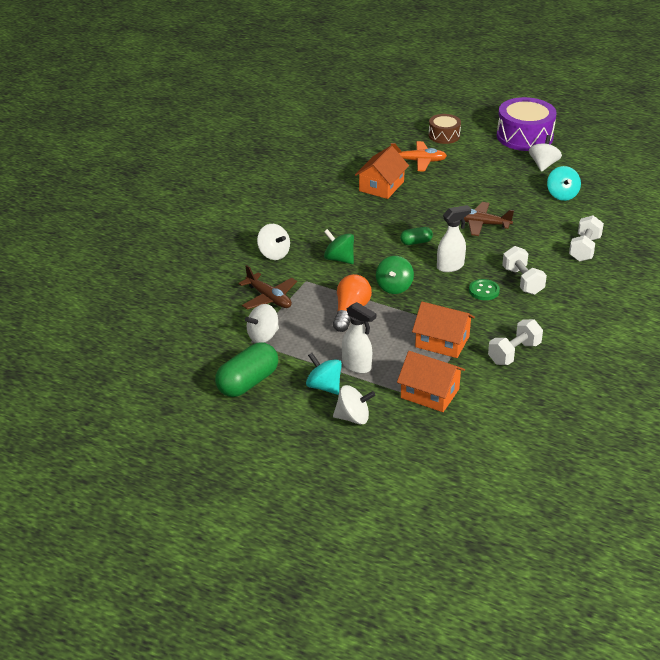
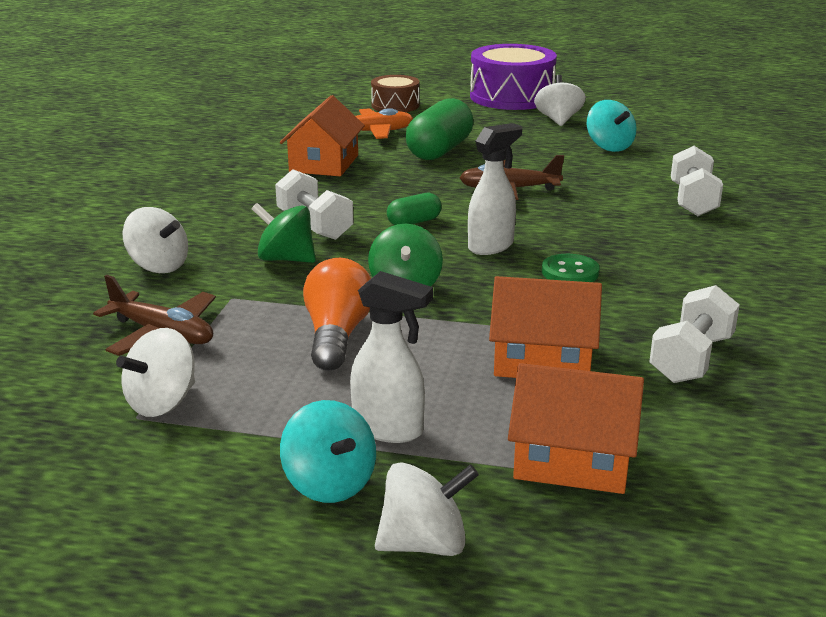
camera: 15 degrees left, 10 degrees down
green capsule [215,343,278,397] -> green capsule moved to [406,98,474,160]
turquoise spinning top [306,353,342,395] -> turquoise spinning top turned 150 degrees counterclockwise [280,400,376,503]
white dumbbell [502,246,547,295] -> white dumbbell moved to [275,169,353,240]

